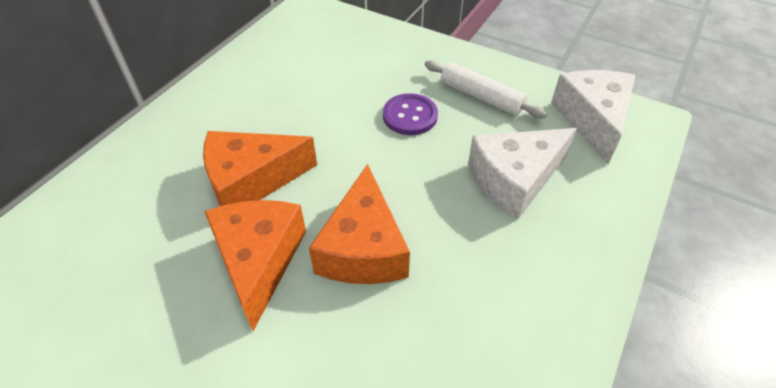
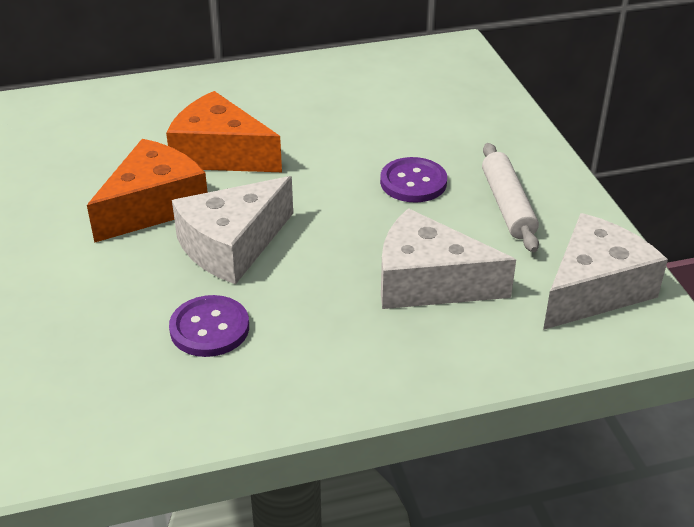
camera: 45 degrees right, 10 degrees down
orange cheese [309,164,410,284] -> white cheese [172,176,293,284]
none -> purple button [169,295,249,357]

